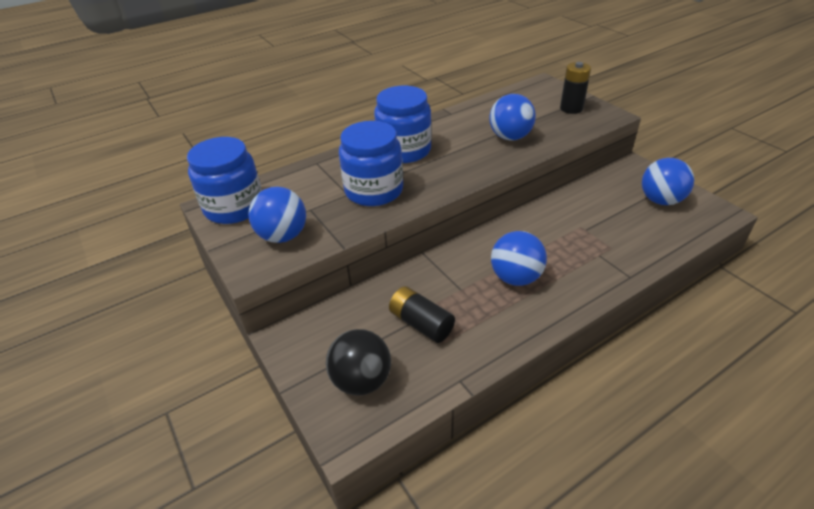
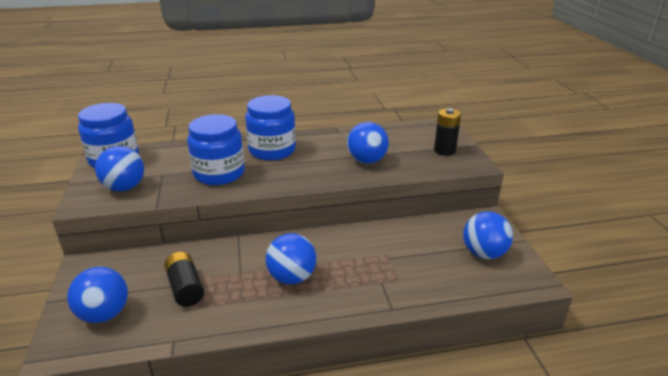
camera: 20 degrees right, 10 degrees down
black ball [326,329,391,396] -> blue ball [67,266,128,323]

